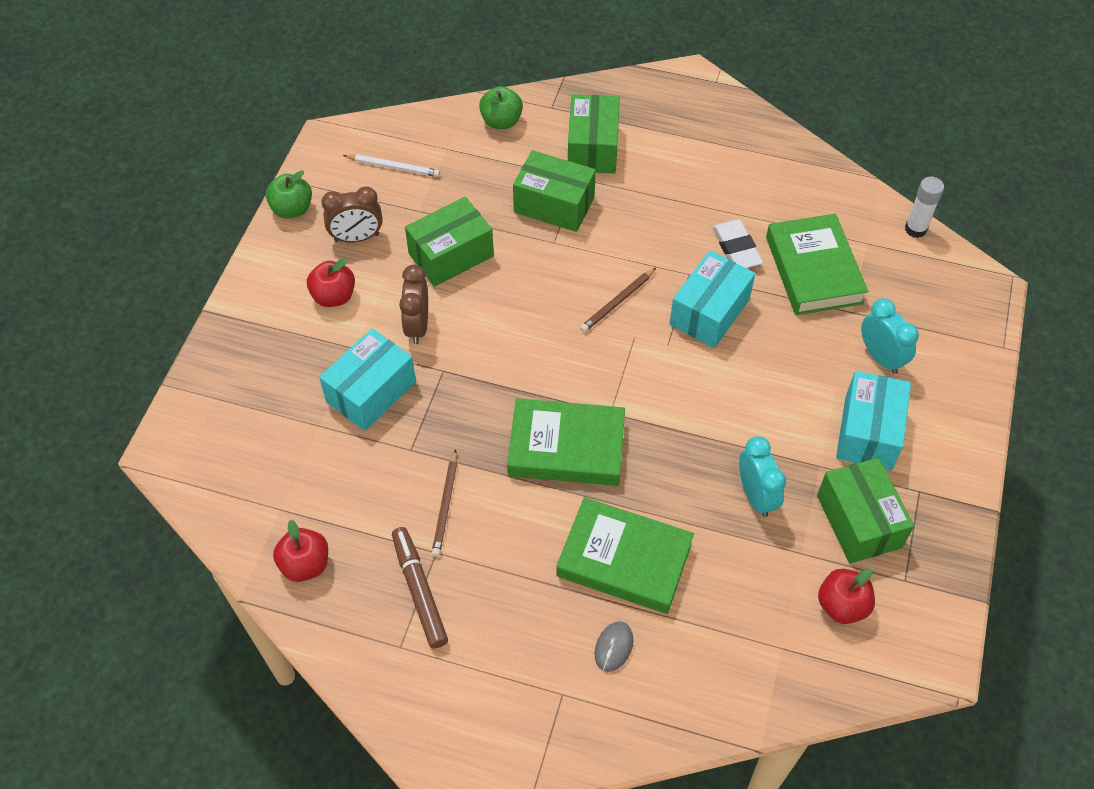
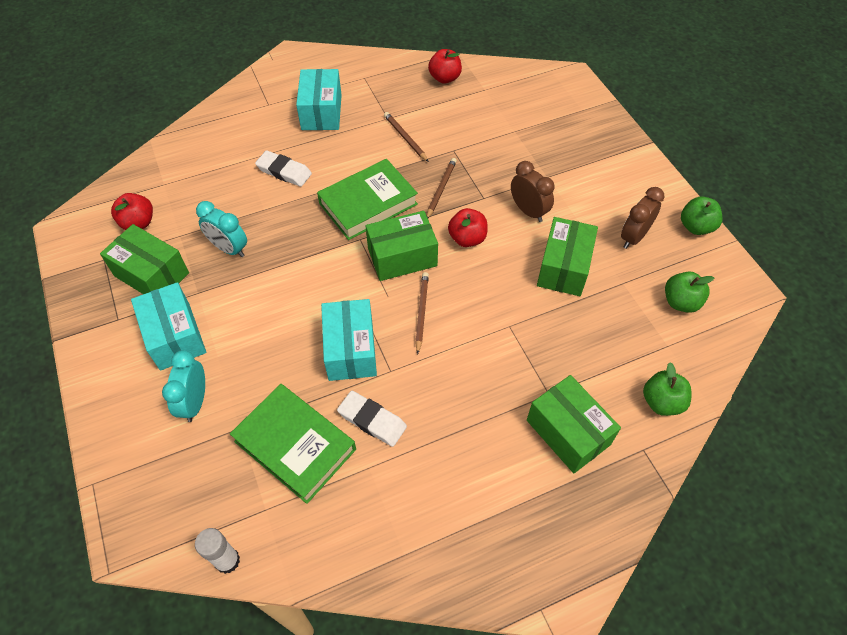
camera: 140 degrees right, 0 degrees up
red apple [307,258,355,307] -> red apple moved to [448,208,488,247]
turquoise box [319,329,416,431] -> turquoise box moved to [296,69,342,130]
white pencil [343,154,440,177] -> green apple [665,272,714,313]
brown marker [392,527,448,649] -> none
green box [513,150,596,232] -> green box moved to [366,211,438,281]
green book [556,497,694,614] -> white eraser [255,150,312,187]
grey mouse [594,621,633,672] -> none
turquoise clock [861,298,919,374] -> turquoise clock turned 75 degrees clockwise [162,350,205,422]
none -> brown pencil [427,158,457,218]

